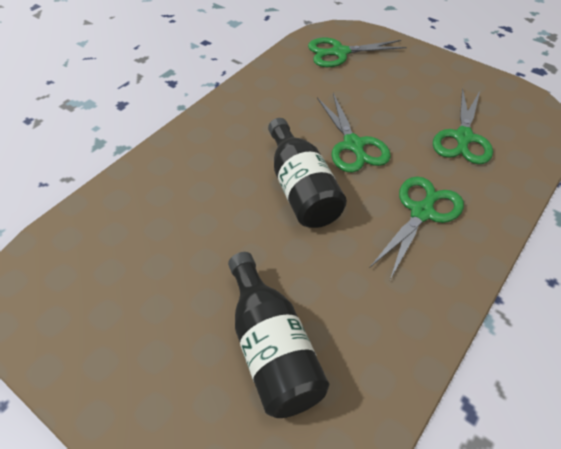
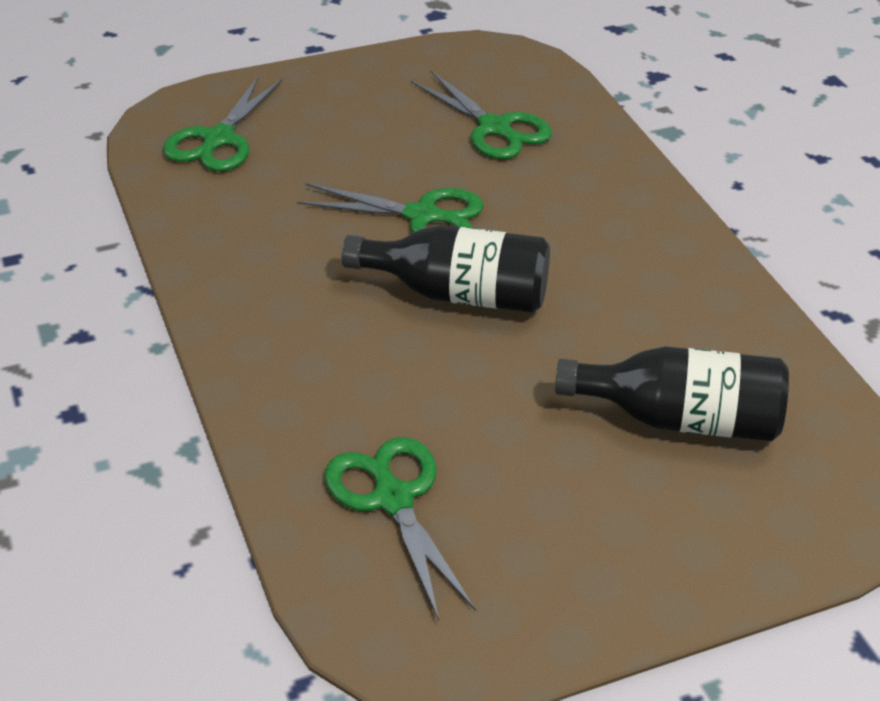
camera: 60 degrees left, 10 degrees down
green scissors [369,176,464,279] -> green scissors moved to [325,437,476,621]

